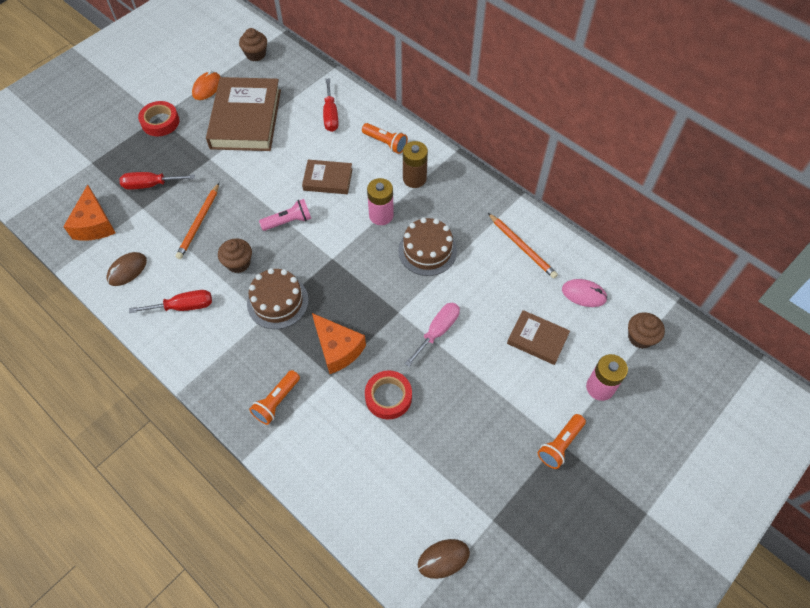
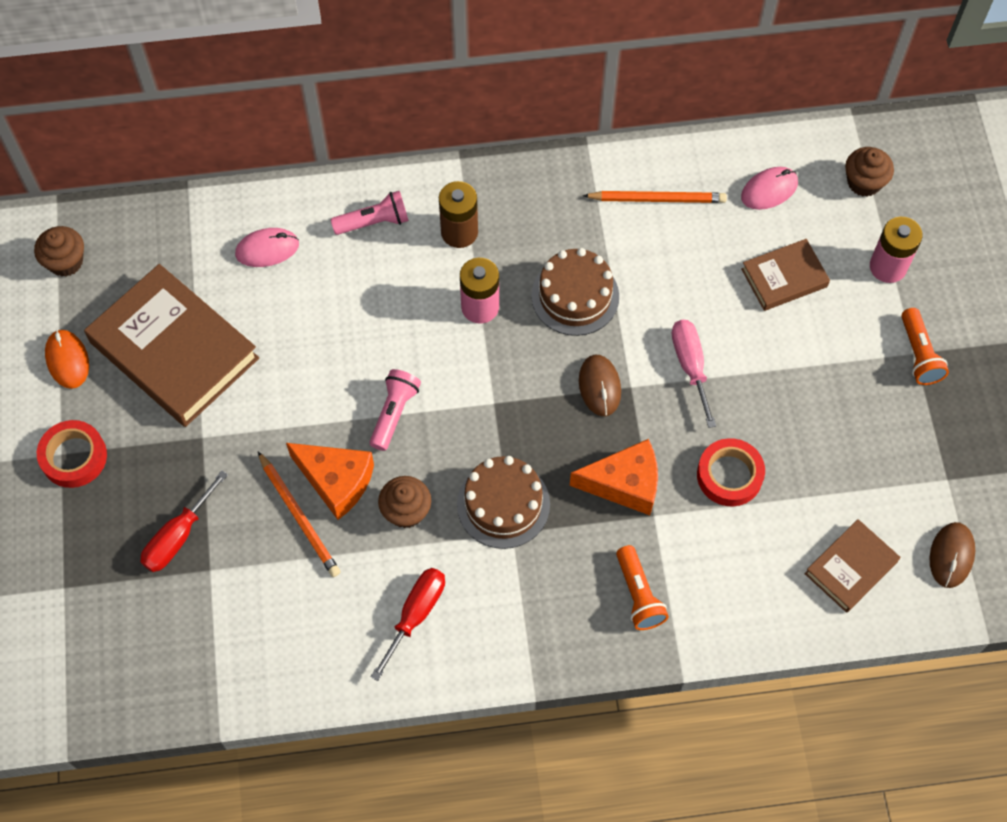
camera: 50 degrees left, 5 degrees up
orange cheese [63,185,116,240] -> orange cheese moved to [286,443,374,520]
brown mouse [106,252,147,286] -> brown mouse moved to [579,355,621,416]
brown book [302,160,352,194] -> brown book moved to [805,519,900,613]
red screwdriver [323,78,339,132] -> pink mouse [235,228,299,267]
orange flashlight [362,123,408,154] -> pink flashlight [331,191,409,235]

